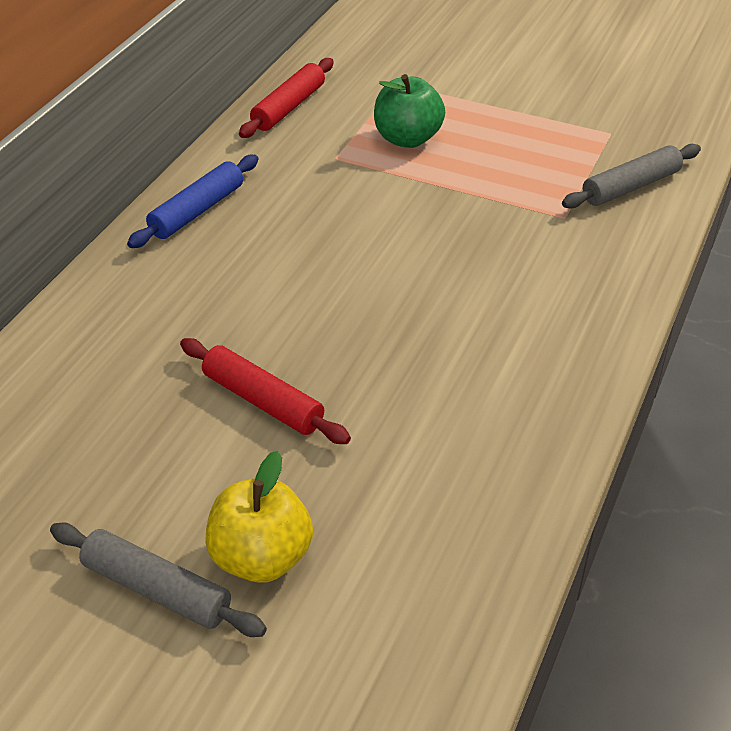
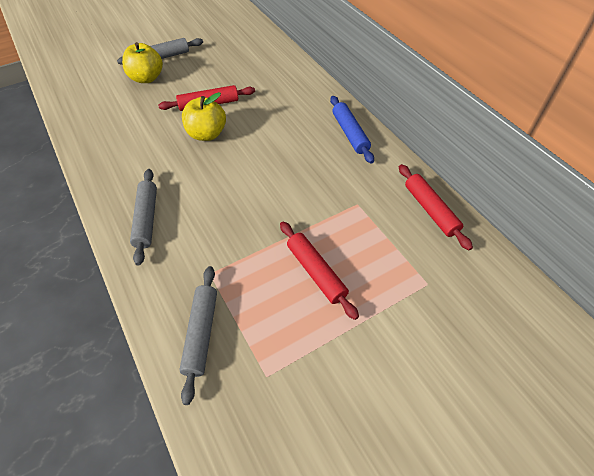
camera: 125 degrees right, 10 degrees up
green apple [374,74,445,148] -> none
none -> grey rolling pin [130,169,157,266]
none -> yellow apple [182,92,226,141]
none -> red rolling pin [280,221,359,320]

